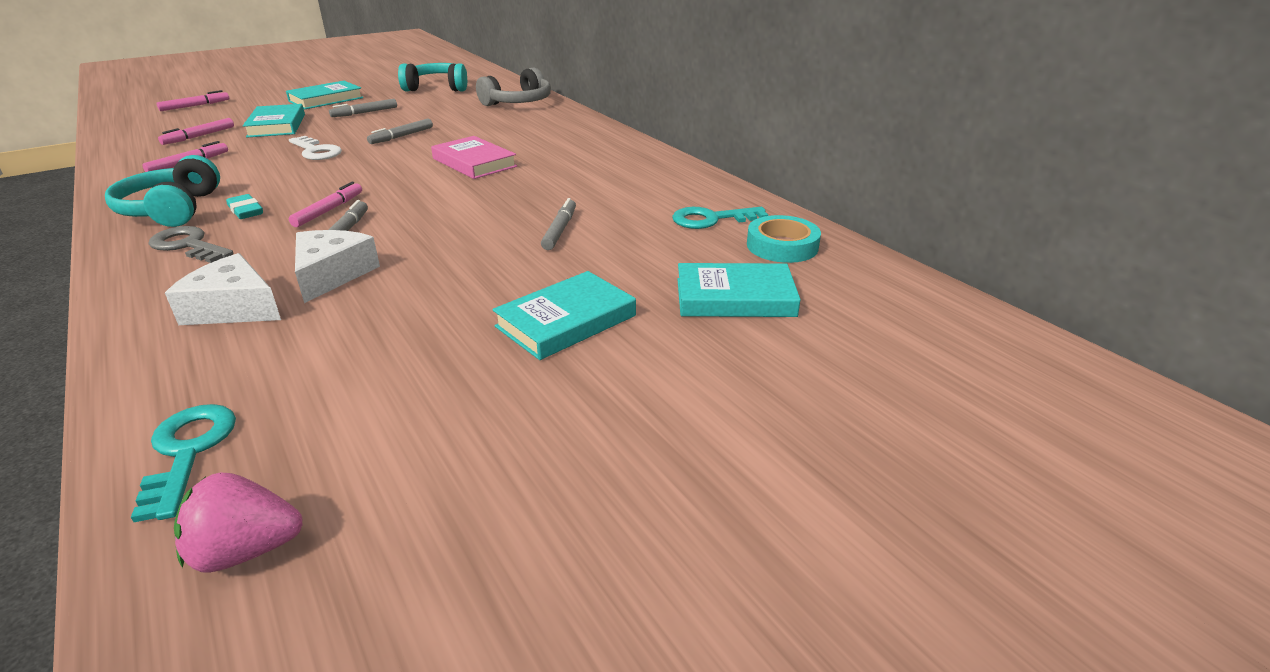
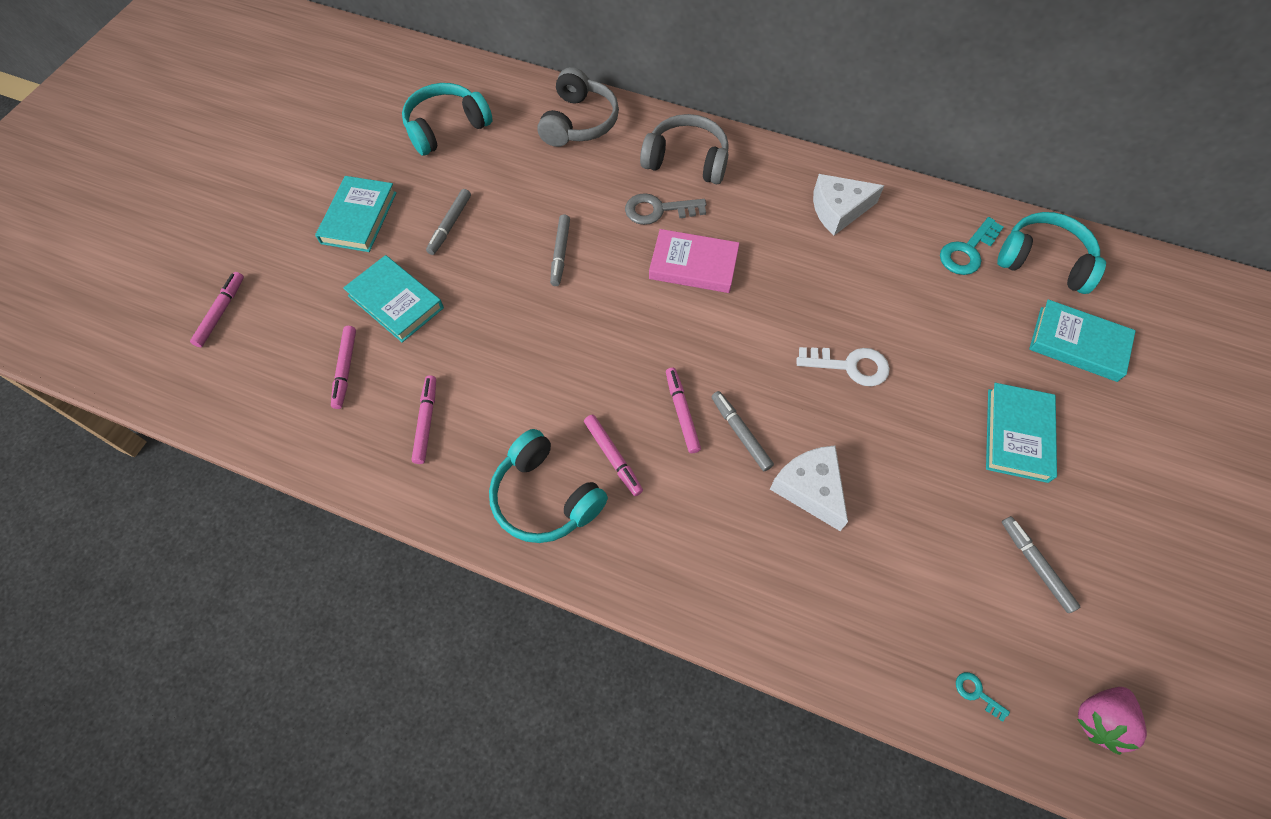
camera: 35 degrees left, 30 degrees up
turquoise key [131,404,236,522] -> turquoise key [956,672,1010,722], size x0.50
grey key [148,226,234,263] -> grey key moved to [625,193,706,225]
white cheese [165,253,281,325] -> white cheese moved to [813,174,884,235]
turquoise eraser [226,194,263,219] -> pink marker [584,415,643,496]
white key [289,136,342,160] -> white key moved to [797,347,890,386]
grey marker [541,198,576,250] -> grey marker moved to [1002,516,1080,613]
turquoise book [677,263,801,317] -> turquoise book turned 60 degrees clockwise [1029,299,1136,382]
turquoise tape [747,215,821,263] -> turquoise headphones [997,212,1106,294]
none -> grey headphones [640,114,729,184]

